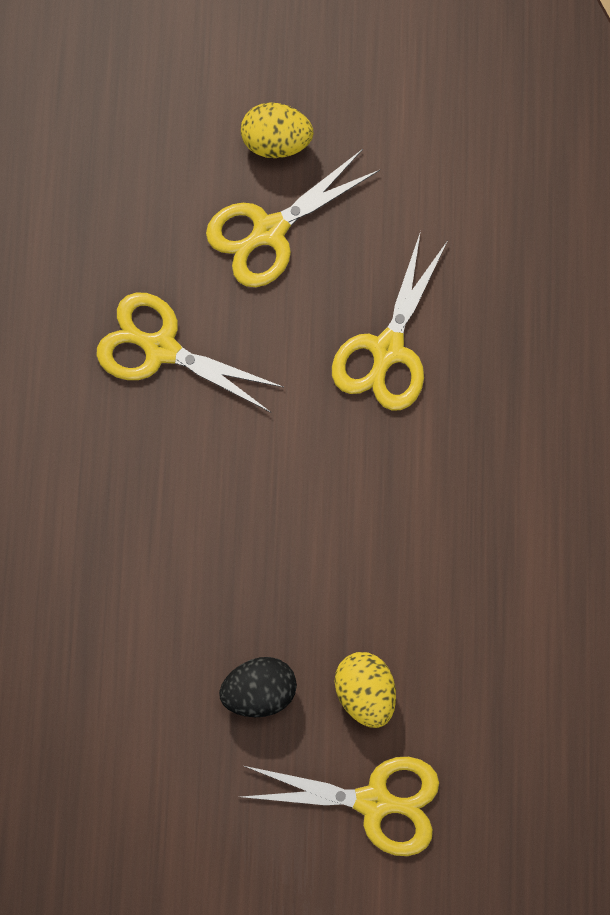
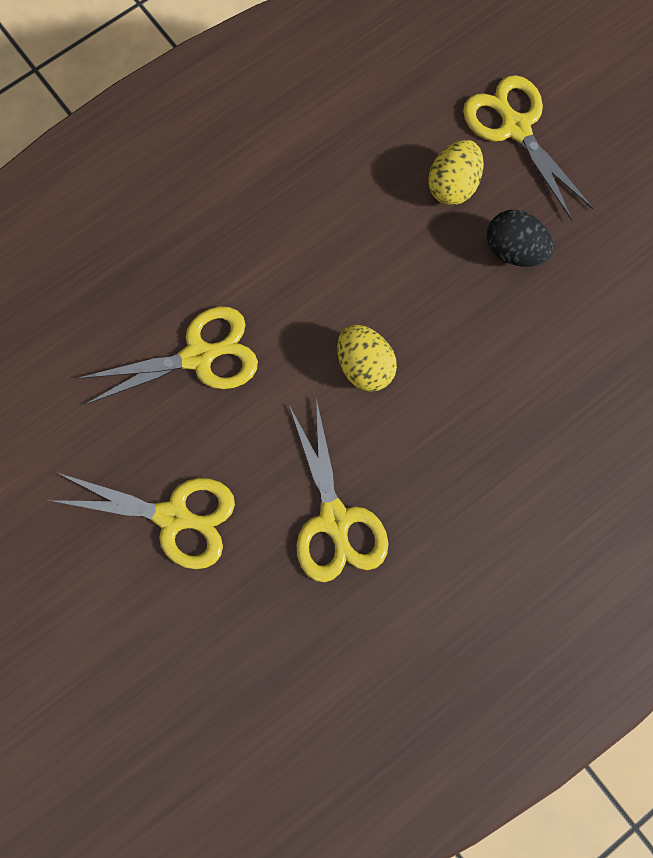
camera: 130 degrees left, 0 degrees up
yellow egg [241,103,313,158] -> yellow egg moved to [337,325,397,392]

